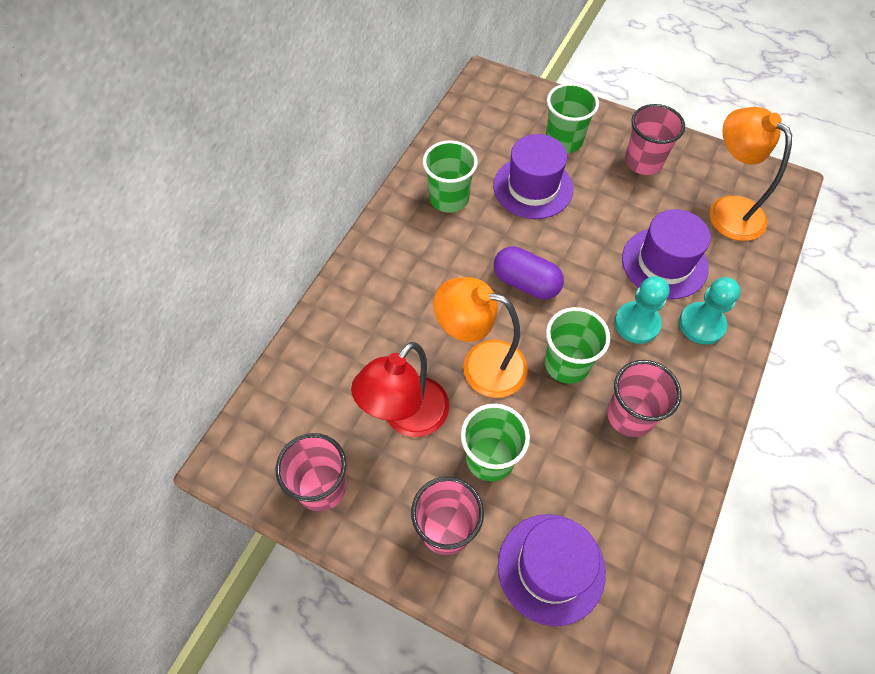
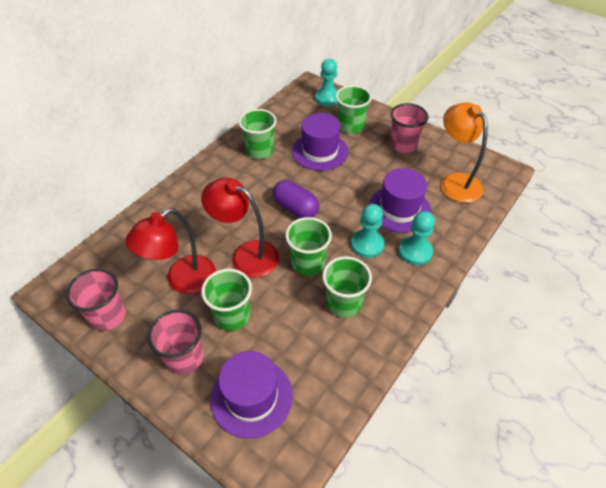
camera: 10 degrees right, 10 degrees down
orange lamp [433,277,528,398] -> red lamp [201,178,279,278]
pink cup [607,360,681,437] -> green cup [322,256,372,318]
none -> turquoise pawn [315,59,338,106]

